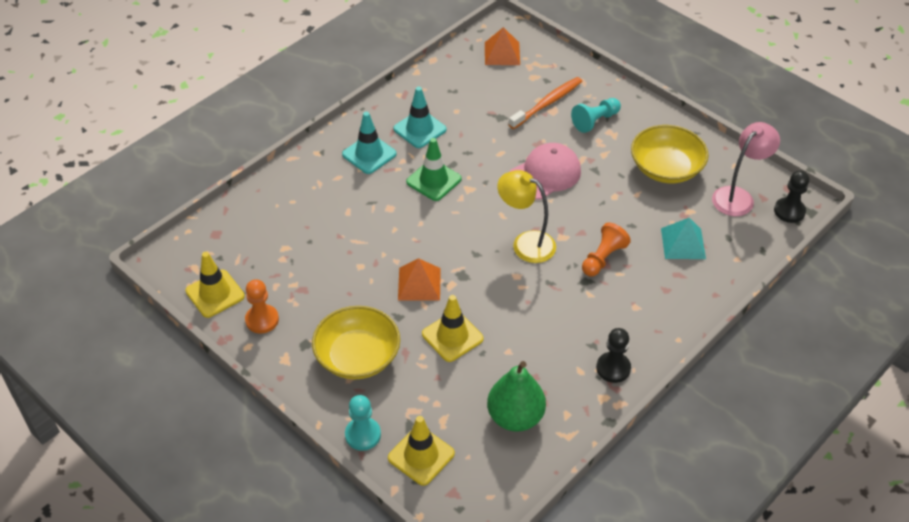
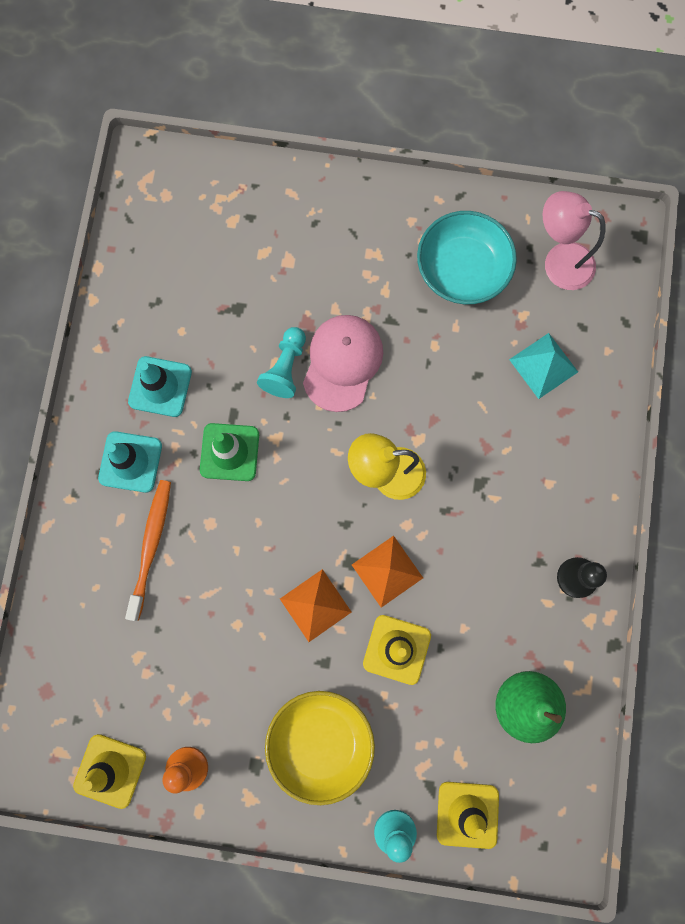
camera: 35 degrees left, 30 degrees up
orange pyramid [485,27,520,65] -> orange pyramid moved to [352,536,423,608]
orange toothbrush [508,77,582,129] -> orange toothbrush moved to [125,480,171,621]
turquoise pawn [571,98,621,133] -> turquoise pawn moved to [257,327,306,398]
orange pawn [582,222,631,277] -> none
yellow bowl [631,125,709,183] -> turquoise bowl [417,211,517,304]
pink lamp [712,122,780,216] -> pink lamp turned 75 degrees counterclockwise [543,191,605,290]
black pawn [774,170,809,223] -> none

